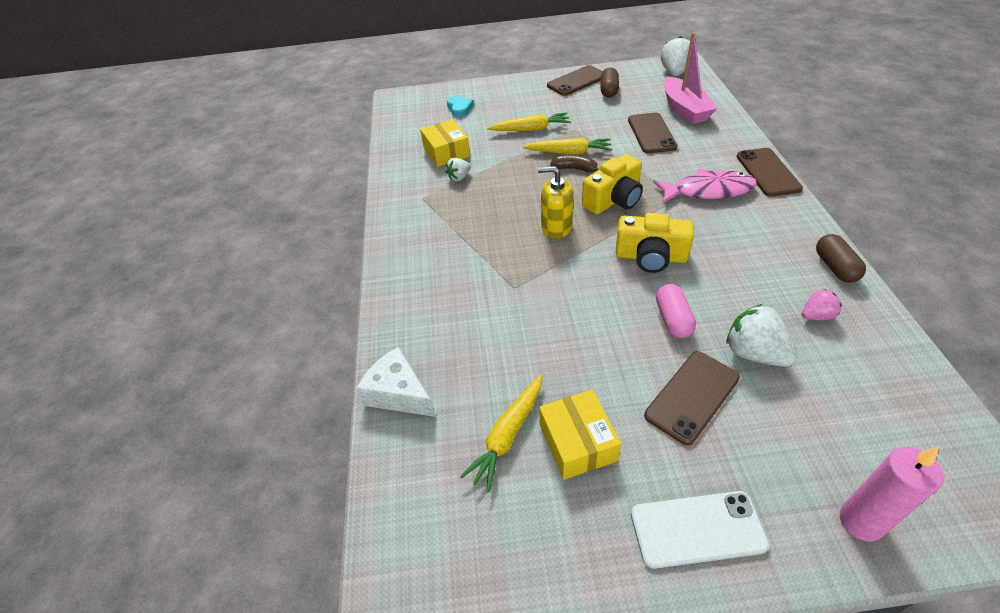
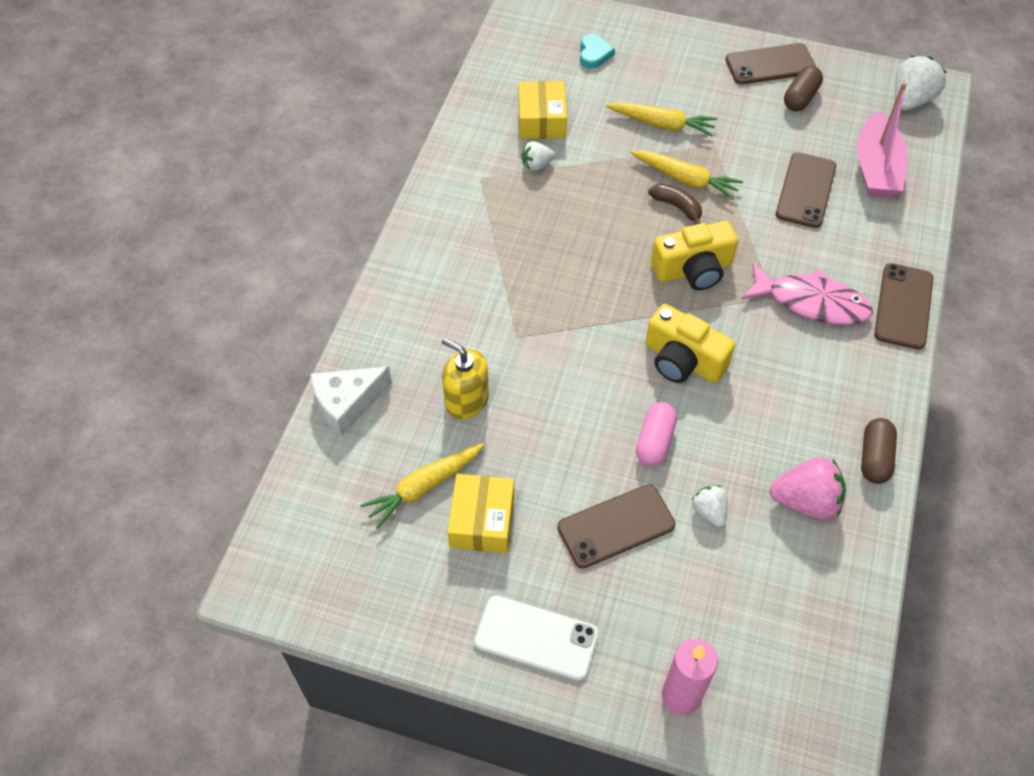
camera: 20 degrees right, 10 degrees up
white cheese [356,347,436,417] -> white cheese turned 90 degrees counterclockwise [310,366,392,436]
yellow soap dispenser [538,166,574,239] -> yellow soap dispenser moved to [442,338,489,420]
white strawberry [726,304,798,367] -> white strawberry [692,485,728,527], size x0.58
pink strawberry [802,289,842,320] -> pink strawberry [769,457,846,520], size x1.74

